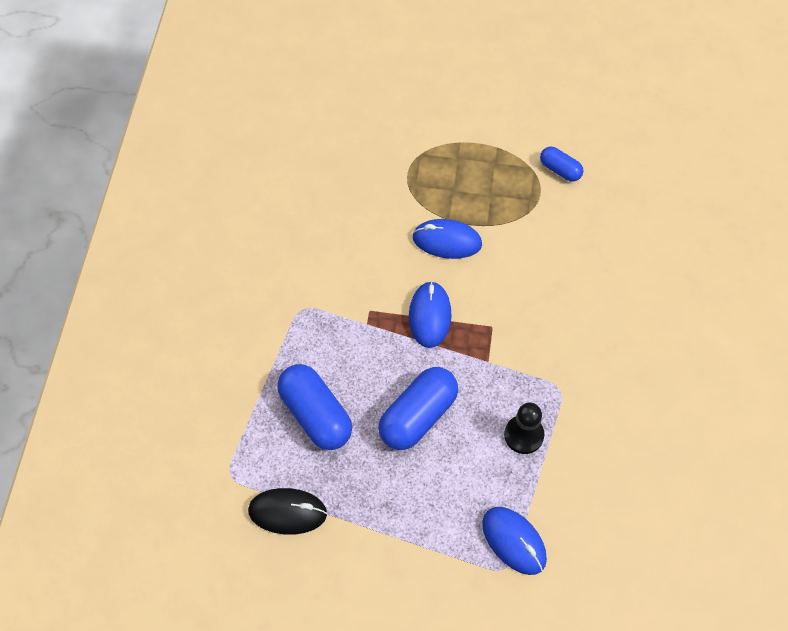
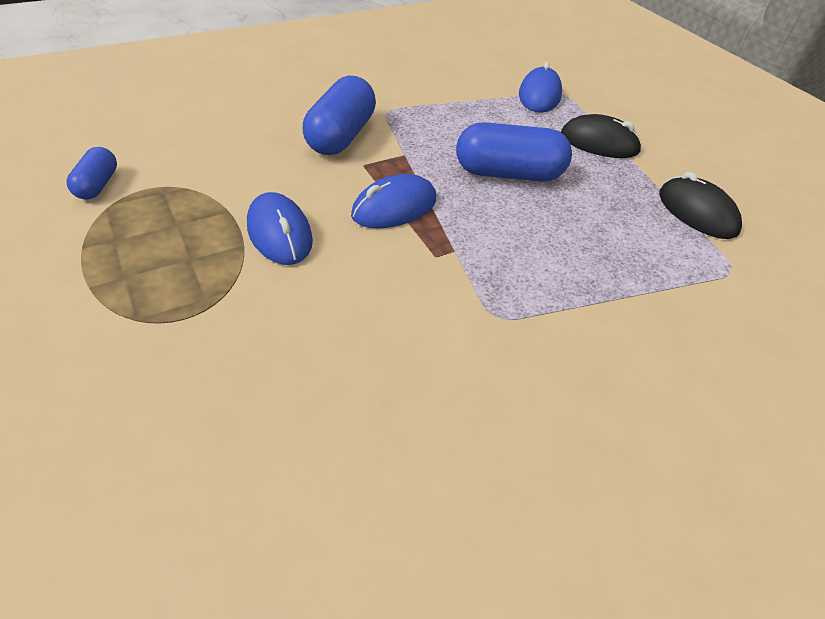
camera: 130 degrees left, 15 degrees down
blue capsule [277,364,352,450] -> blue capsule moved to [303,76,376,155]
black pawn [504,403,544,454] -> none
none -> black mouse [561,114,642,158]

